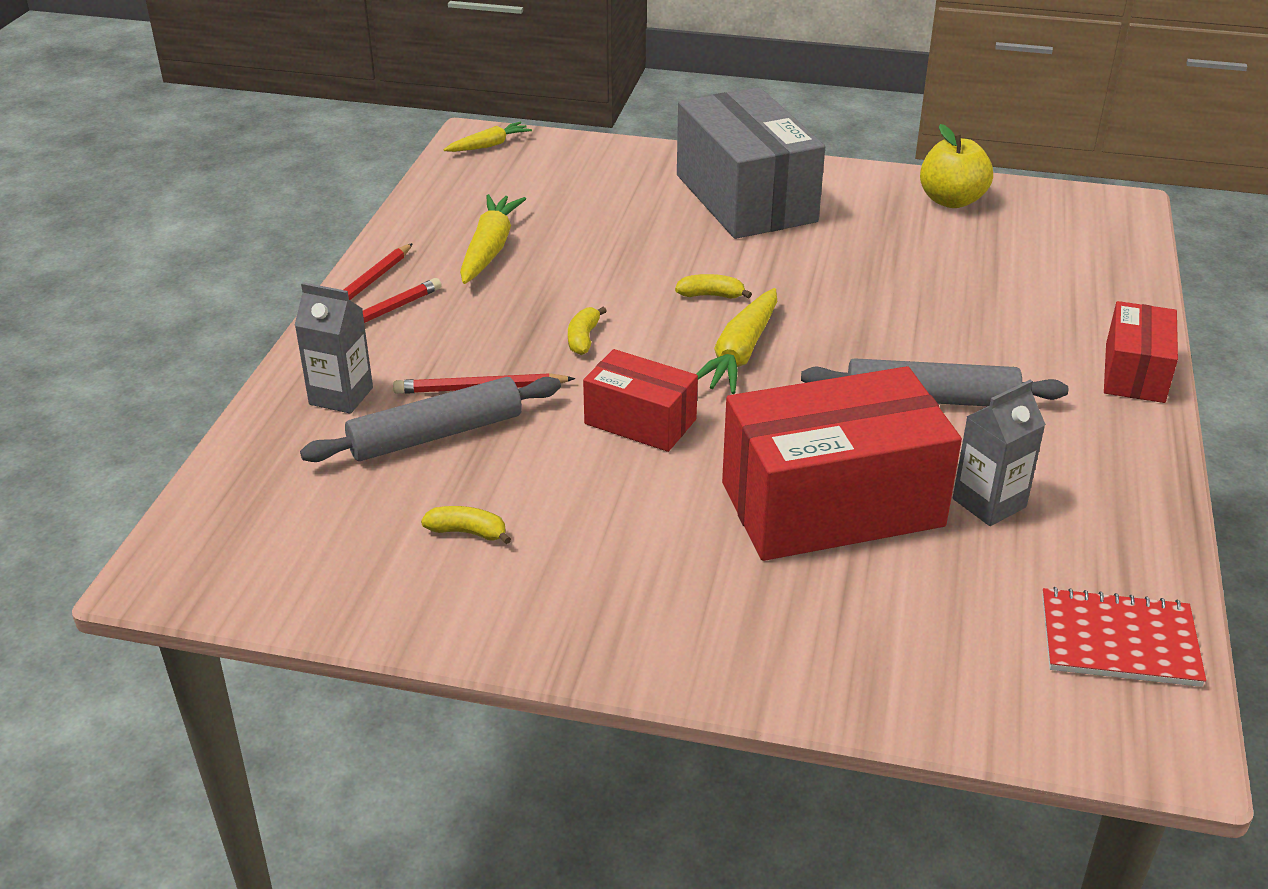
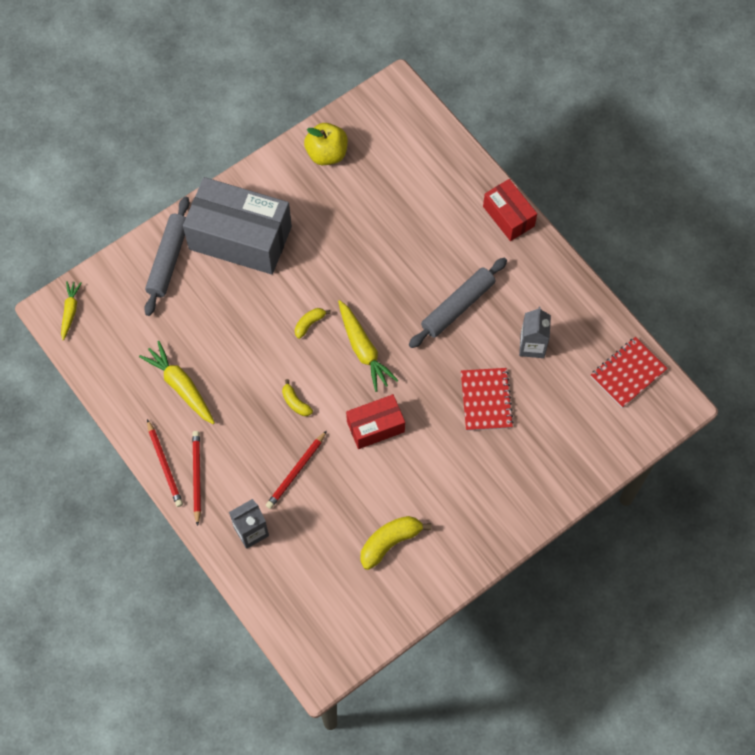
camera: 50 degrees left, 30 degrees up
grey rolling pin [300,377,561,462] -> grey rolling pin moved to [144,196,190,316]
yellow banana [421,506,511,544] -> yellow banana [360,516,431,570], size x1.74
red box [722,366,962,561] -> red notebook [461,368,514,431]

